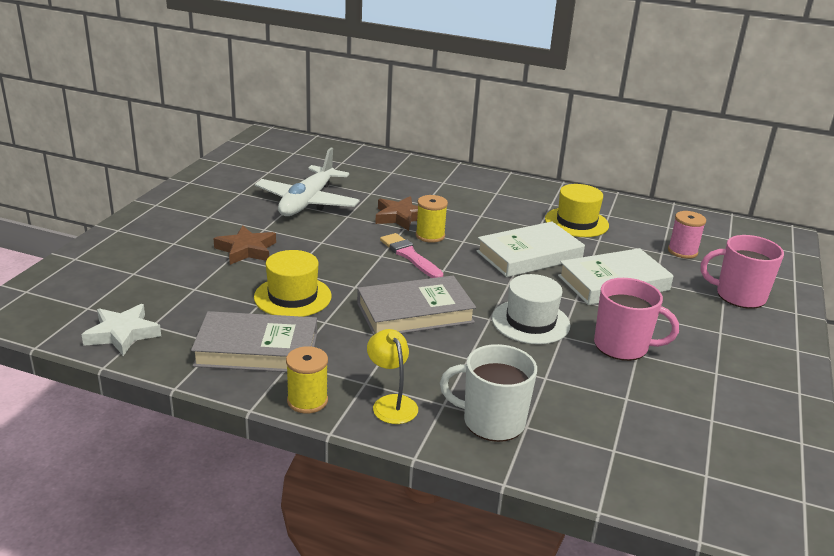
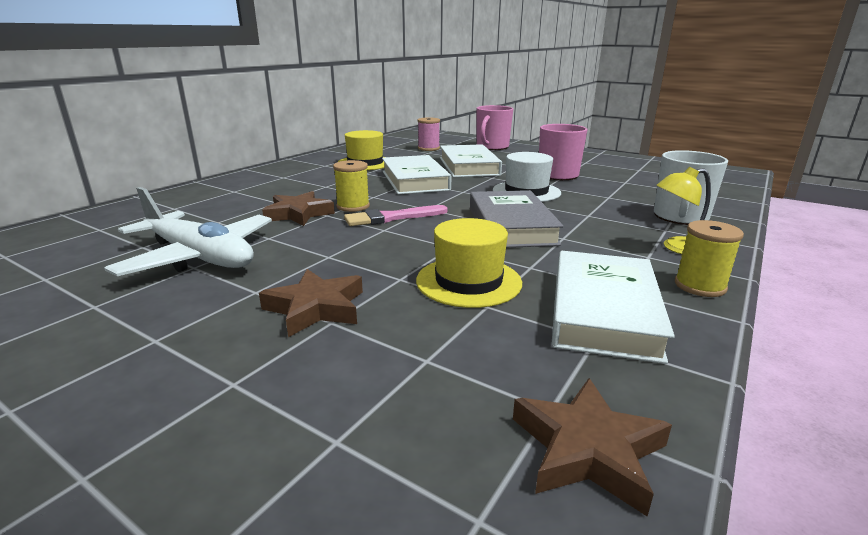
camera: 75 degrees left, 5 degrees down
white star [81,304,161,356] -> brown star [513,378,672,517]
grey book [191,311,317,372] -> white book [552,251,675,364]

